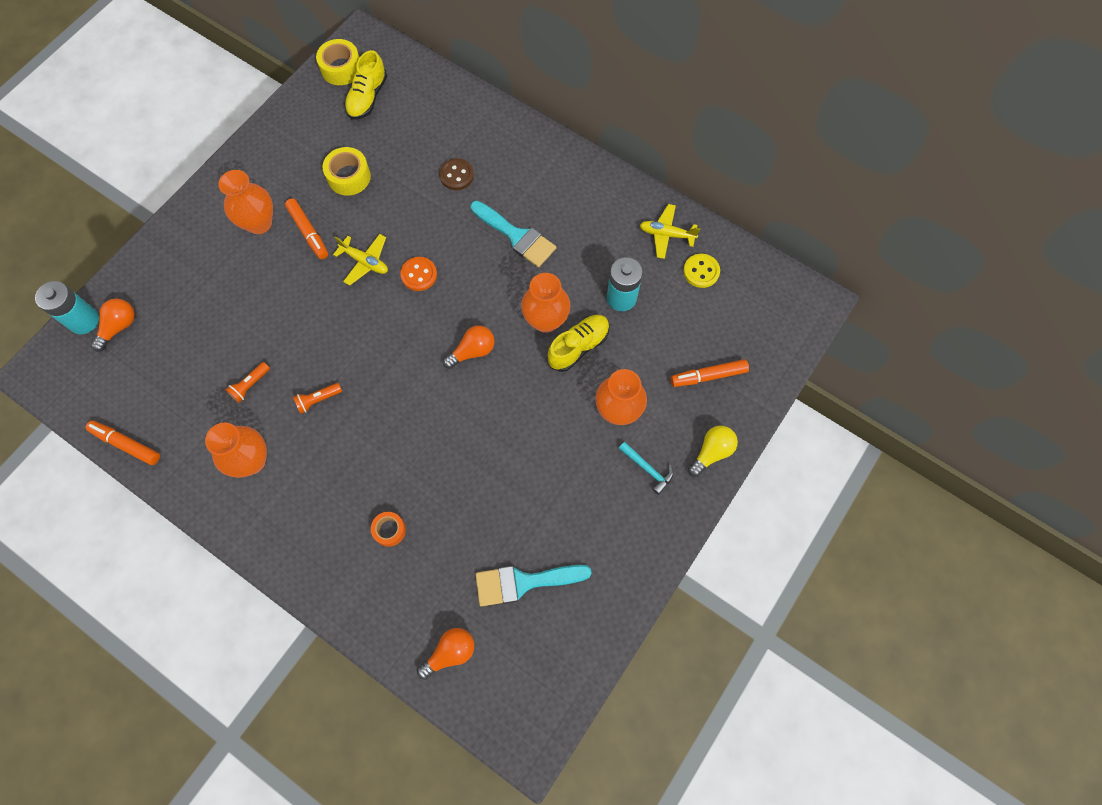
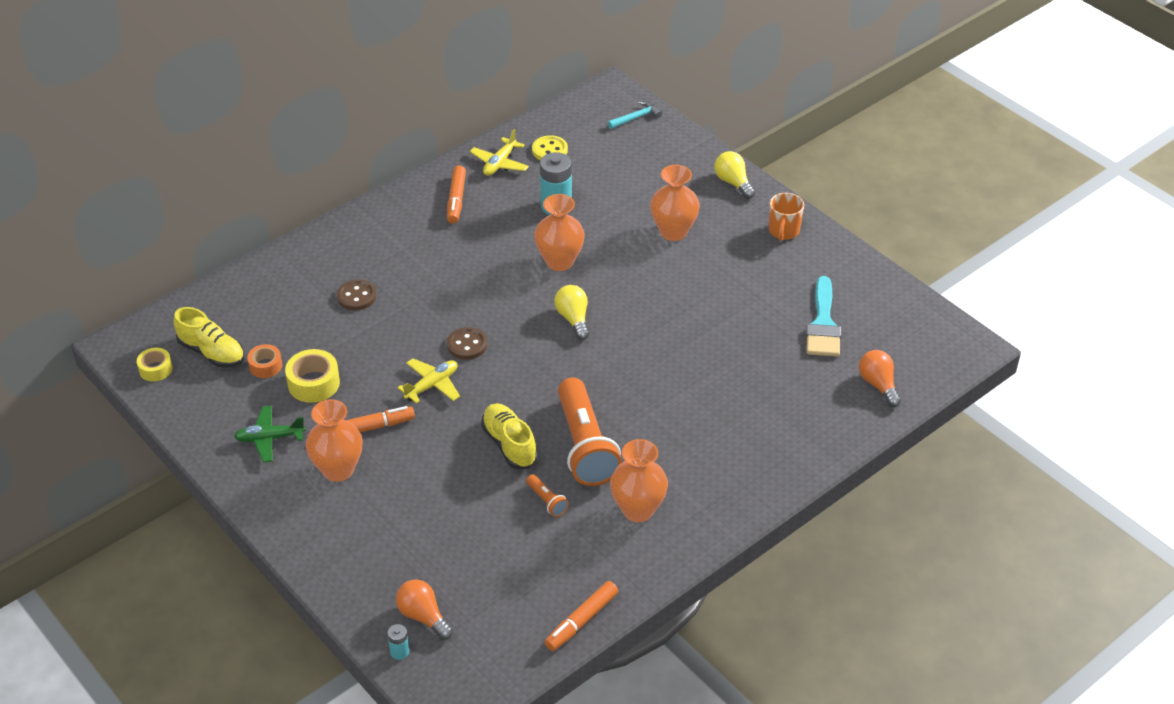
camera: 75 degrees left, 25 degrees down
turquoise battery [35,281,99,334] -> turquoise battery [387,624,409,660], size x0.48
orange flashlight [293,383,342,414] -> orange flashlight [558,377,622,486], size x2.40
yellow tape [316,39,360,85] -> yellow tape [137,348,173,382], size x0.64
orange tape [371,512,406,547] -> orange tape moved to [247,344,282,378]
orange button [400,257,437,291] -> brown button [447,327,487,360]
orange light bulb [443,325,495,369] -> yellow light bulb [554,285,589,340]
turquoise brush [470,201,556,267] -> none
yellow shoe [547,315,610,372] -> yellow shoe moved to [481,403,538,469]
turquoise hammer [619,442,673,495] -> turquoise hammer moved to [608,101,662,129]
orange marker [671,359,749,387] -> orange marker moved to [447,166,466,224]
none -> green plane [234,406,306,463]
none -> orange mug [769,193,804,241]

